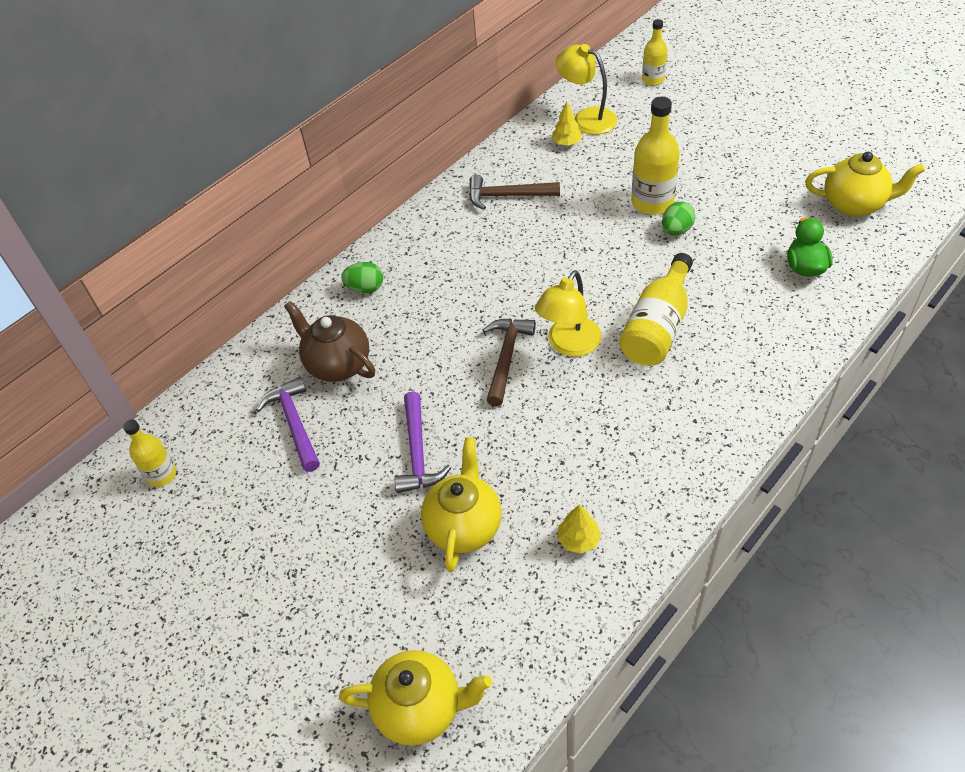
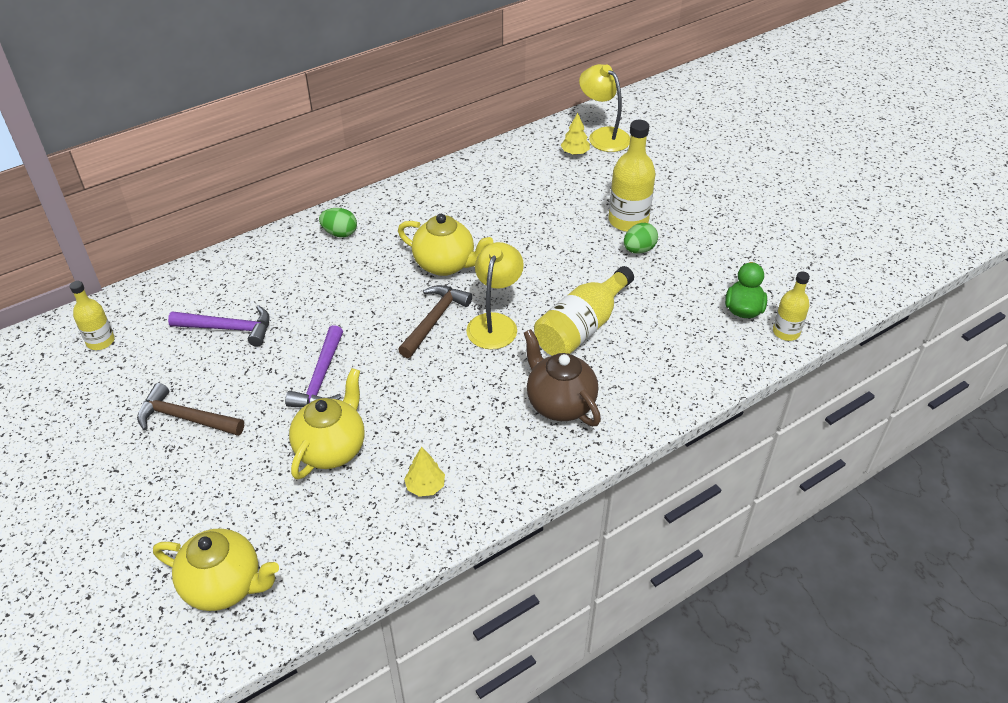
camera: 10 degrees right, 5 degrees down
purple hammer [256,377,320,472] -> purple hammer turned 105 degrees clockwise [168,305,270,346]
brown teapot [284,301,375,382] -> brown teapot moved to [524,329,601,426]
brown hammer [469,174,560,210] -> brown hammer moved to [137,383,244,436]
yellow lamp [535,270,602,357] -> yellow lamp turned 150 degrees clockwise [466,242,524,350]
yellow bottle [642,19,668,86] -> yellow bottle moved to [773,271,810,341]
yellow teapot [805,152,925,217] -> yellow teapot moved to [398,214,493,276]

